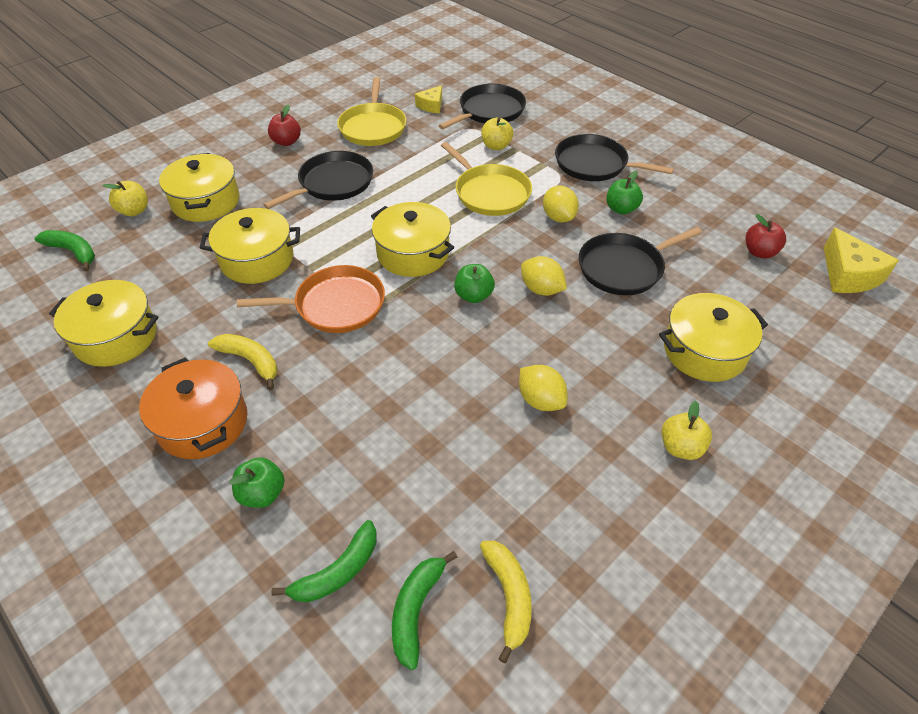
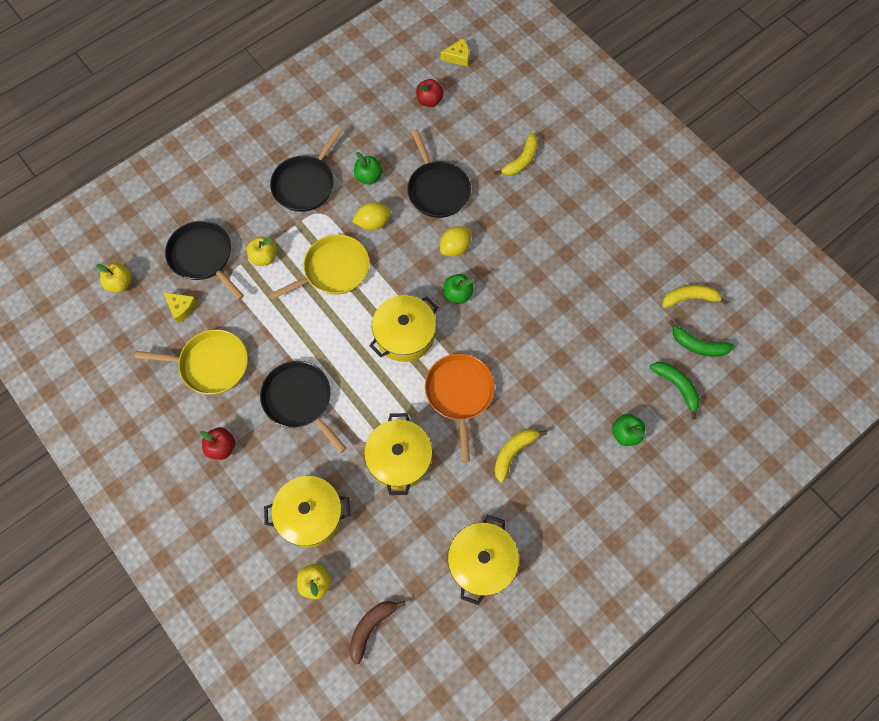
camera: 85 degrees left, 20 degrees up
green banana [35,230,95,272] -> brown banana [349,601,406,665]
orange pot [139,358,248,459] -> none
yellow lemon [519,365,568,411] -> none
yellow pot [659,293,768,382] -> yellow banana [494,133,538,176]
yellow apple [662,401,712,460] -> yellow apple moved to [96,263,132,292]
yellow cheese [824,227,899,293] -> yellow cheese [441,38,469,67], size x0.61

